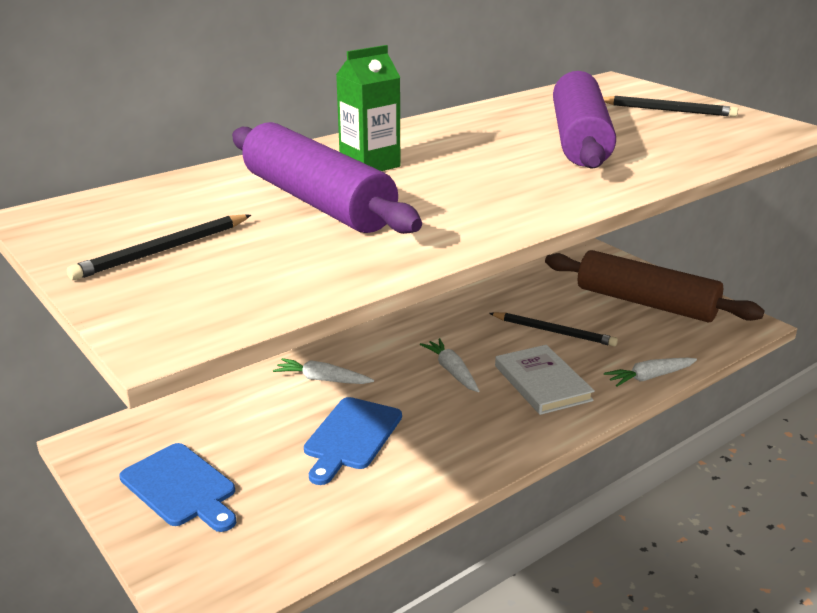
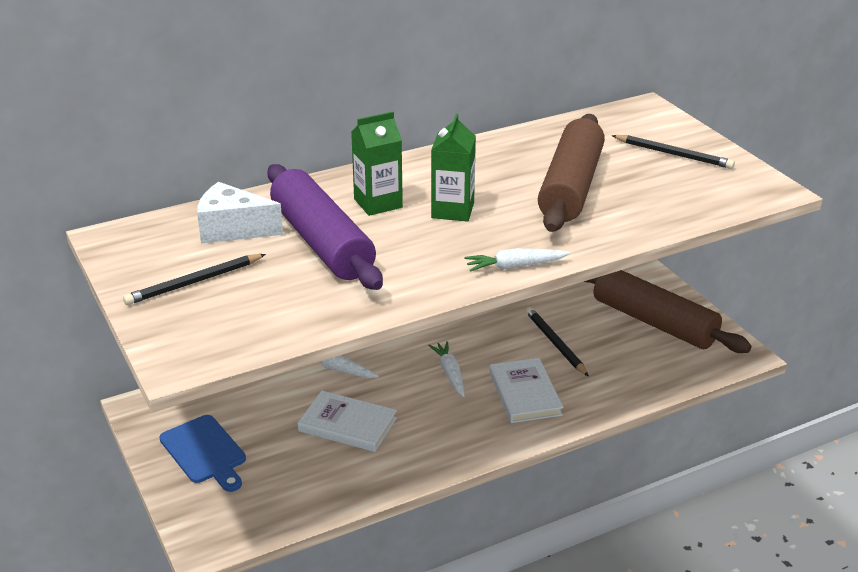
camera: 10 degrees right, 5 degrees up
blue cutting board [304,397,402,485] -> white book [298,391,397,452]
black pencil [489,312,618,346] -> black pencil turned 150 degrees counterclockwise [526,307,589,377]
purple rolling pin [553,71,616,169] -> brown rolling pin [538,114,605,232]
white carrot [604,358,697,387] -> white carrot moved to [464,248,570,272]
none -> white cheese [197,182,283,244]
none -> green carton [431,114,476,222]

